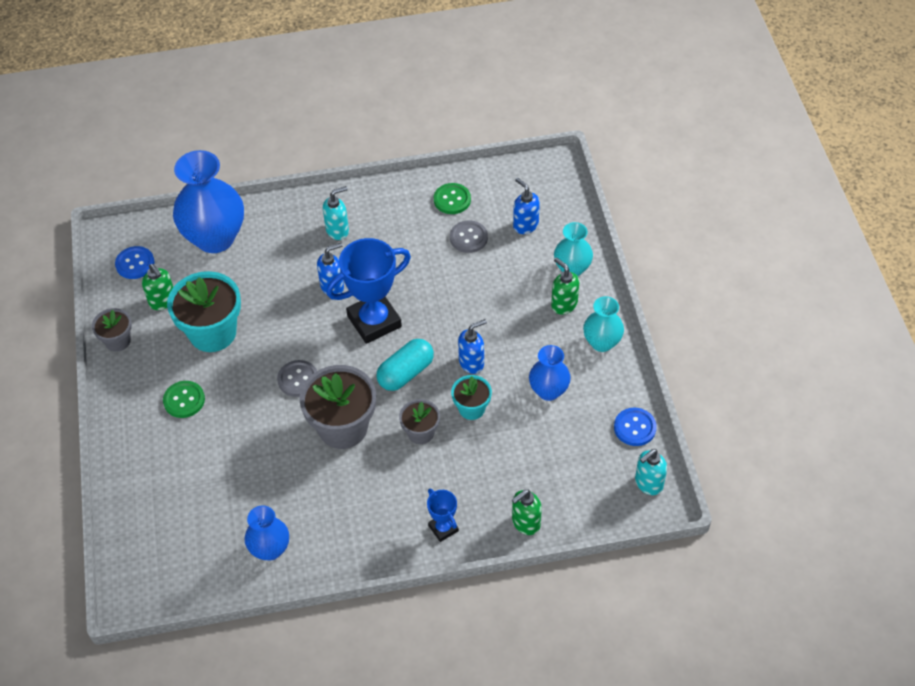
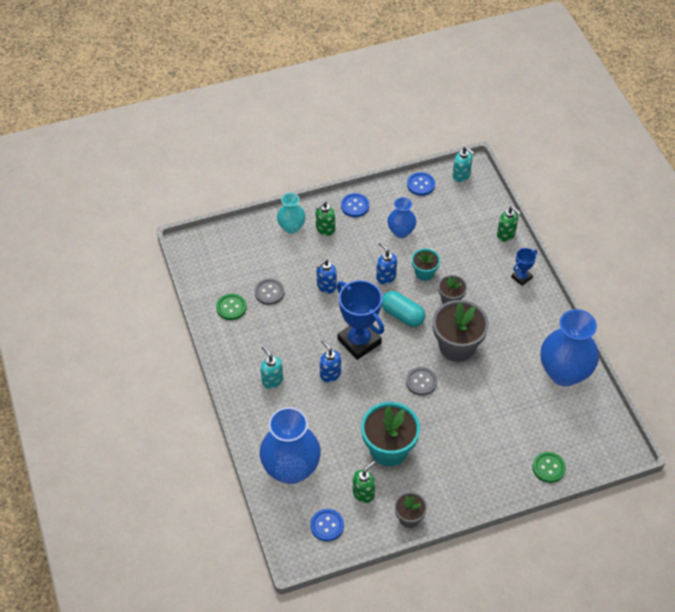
camera: 100 degrees left, 0 degrees up
green button [163,381,205,418] -> green button moved to [532,452,566,483]
blue vase [245,506,289,561] -> blue vase [541,309,599,386], size x1.83
blue soap dispenser [513,178,540,234] -> blue soap dispenser moved to [317,259,337,294]
turquoise vase [583,296,624,352] -> blue button [341,193,369,217]

